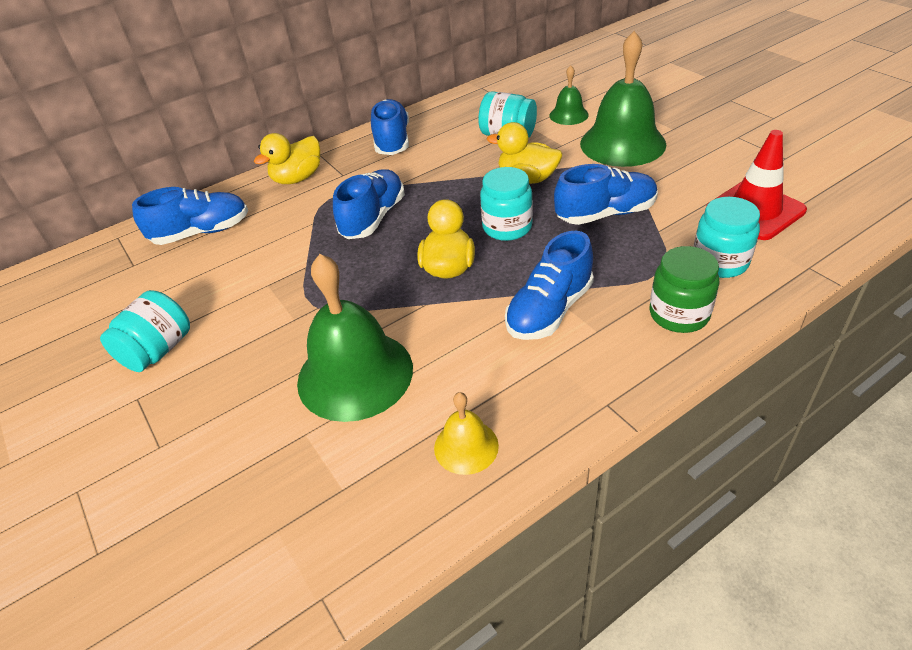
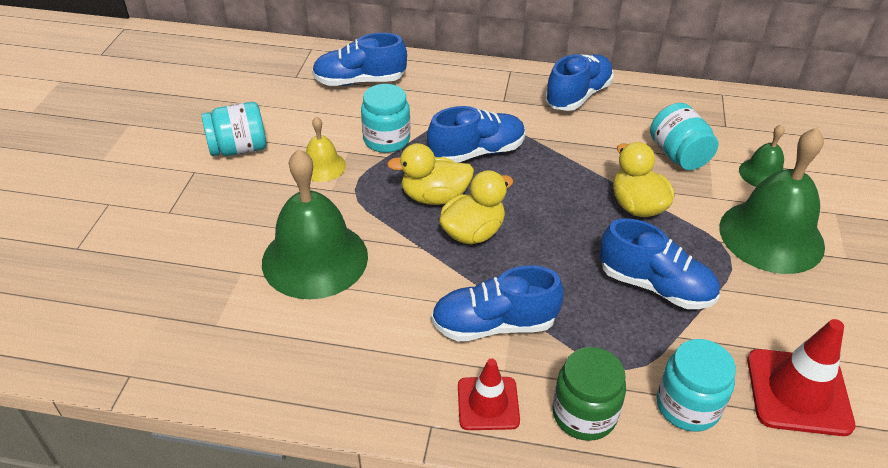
camera: 40 degrees right, 0 degrees up
blue shoe [132,187,248,245] -> blue shoe turned 150 degrees clockwise [312,33,407,86]
yellow duck [254,133,320,184] -> yellow duck moved to [387,143,474,205]
yellow bell [434,392,499,475] -> yellow bell moved to [306,116,346,182]
turquoise jar [480,167,533,241] -> turquoise jar moved to [361,84,410,153]
none -> red traffic cone [458,358,520,430]

